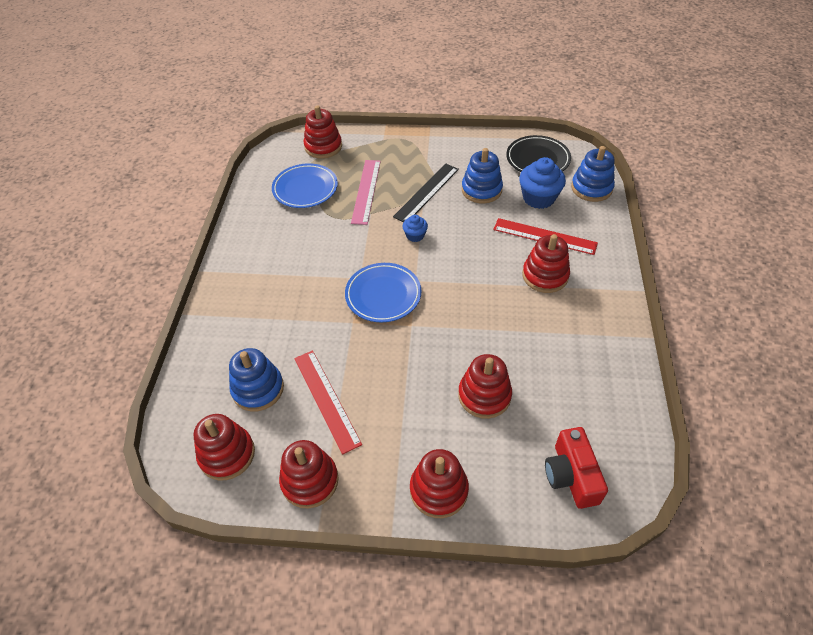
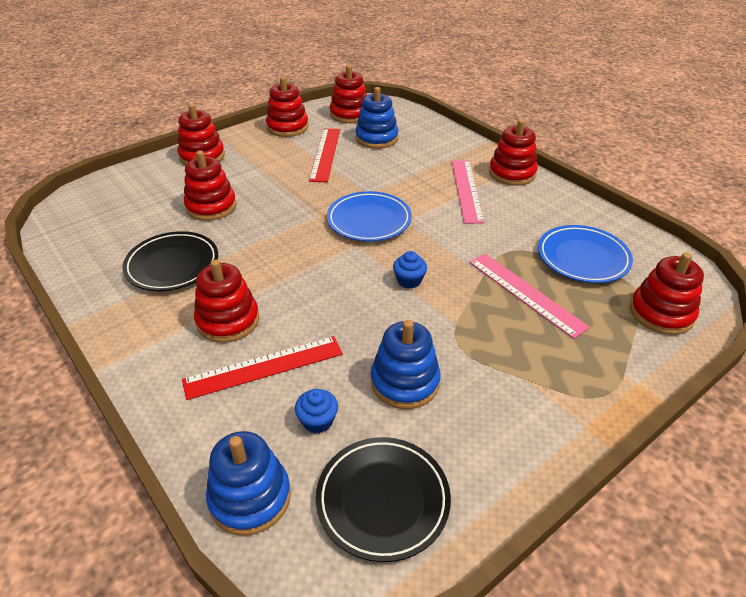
camera: 135 degrees right, 10 degrees down
red ruler [294,350,362,455] -> red ruler turned 75 degrees clockwise [309,128,340,182]
black ruler [393,163,459,222] -> none
blue cupcake [519,157,566,209] -> blue cupcake [295,389,338,434], size x0.54
red camera [545,427,608,509] -> none
none -> black plate [122,231,218,291]
none -> pink ruler [451,160,485,224]
none -> red stacking toy [489,119,538,186]

